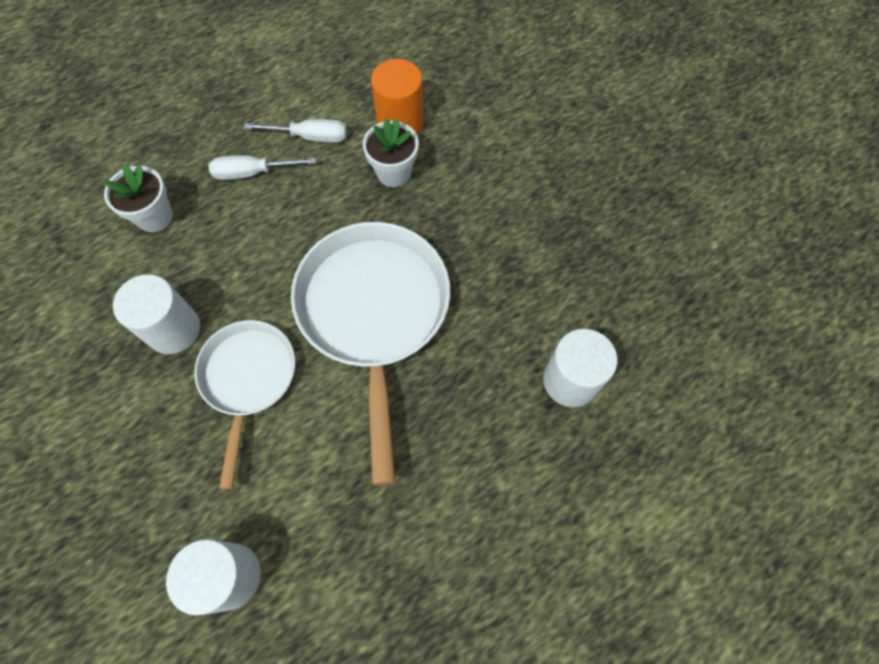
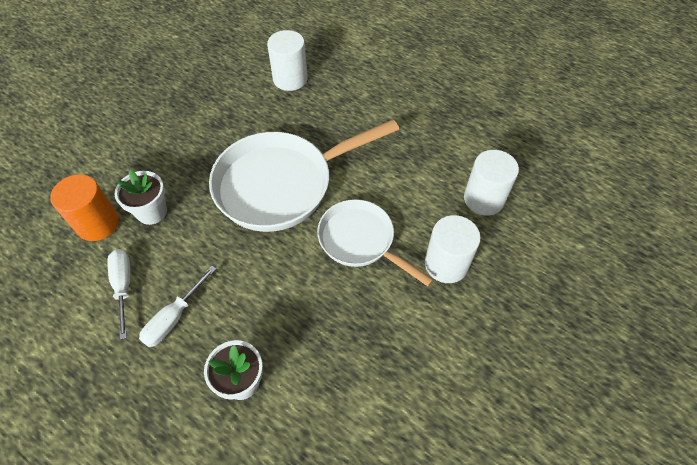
camera: 110 degrees left, 10 degrees down
white cylinder [113,274,200,354] -> white cylinder moved to [425,215,481,283]
white pan [194,320,295,489] -> white pan turned 60 degrees clockwise [317,199,434,286]
white screwdriver [209,155,316,180] -> white screwdriver turned 60 degrees clockwise [139,266,216,347]

